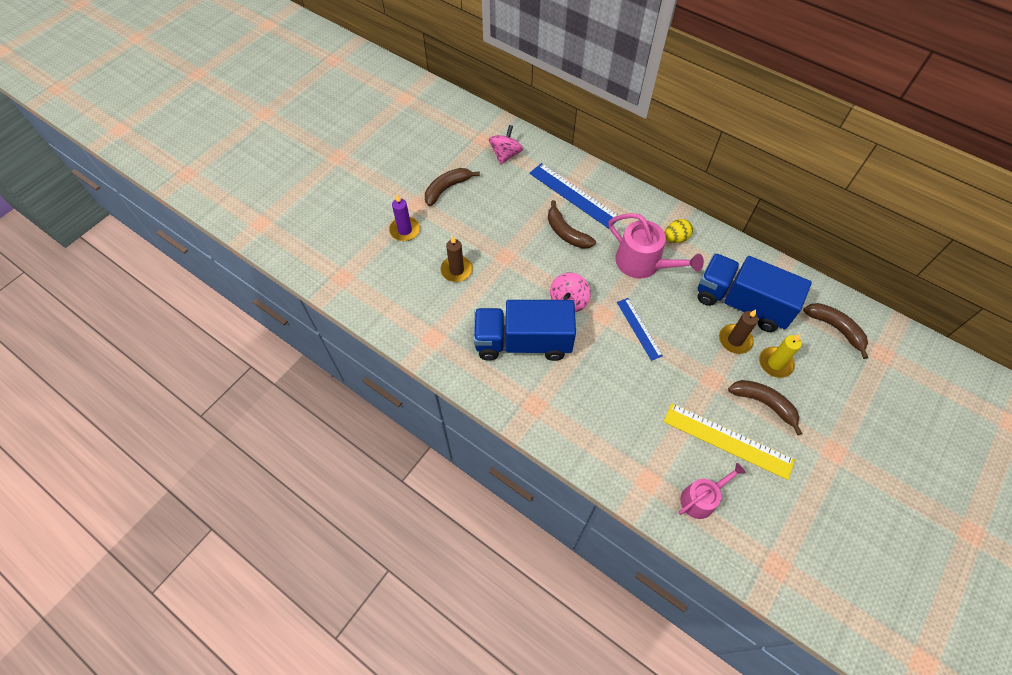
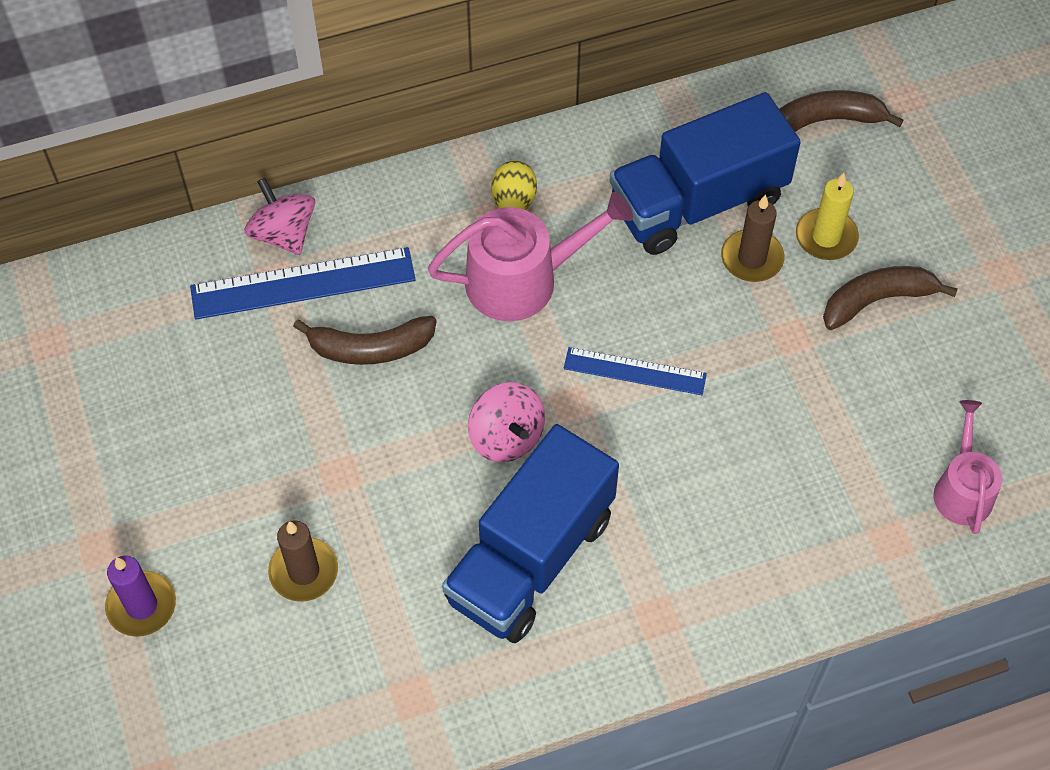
camera: 55 degrees left, 0 degrees up
brown banana [425,168,480,206] -> none
pink spinning top [489,125,523,164] -> pink spinning top moved to [245,178,315,255]
yellow ruler [663,403,795,480] -> none

